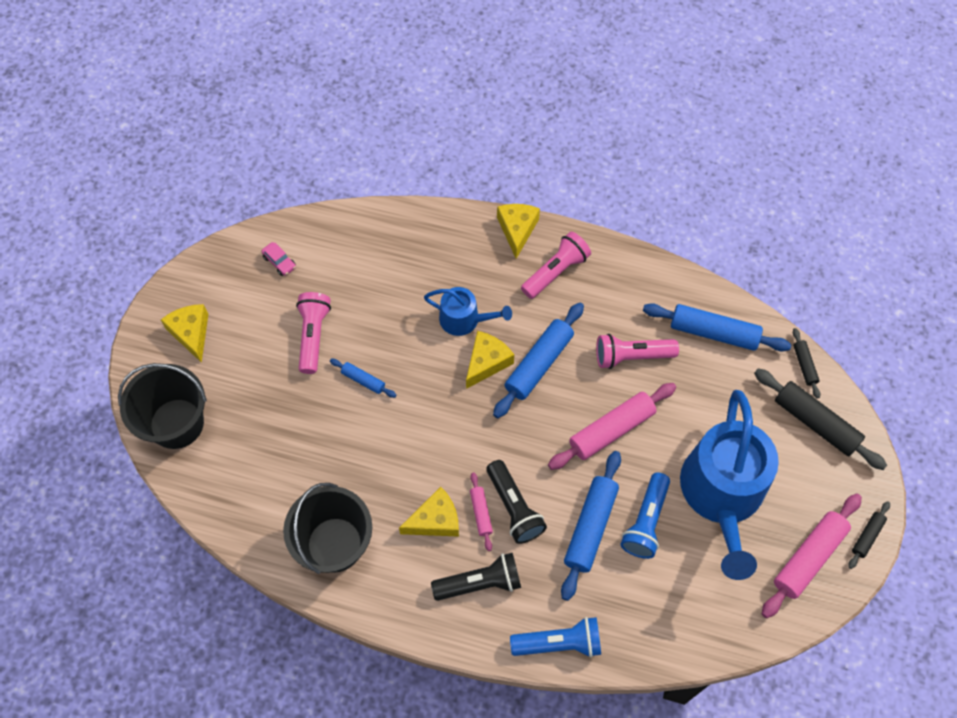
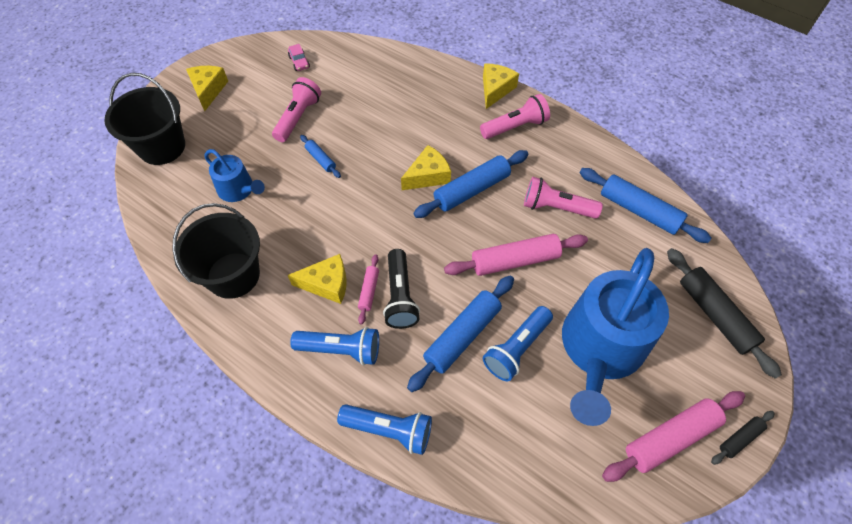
camera: 20 degrees right, 5 degrees down
blue watering can [424,287,512,336] -> blue watering can moved to [204,149,265,202]
black flashlight [431,553,521,601] -> blue flashlight [290,327,379,365]
black rolling pin [793,328,820,399] -> none

